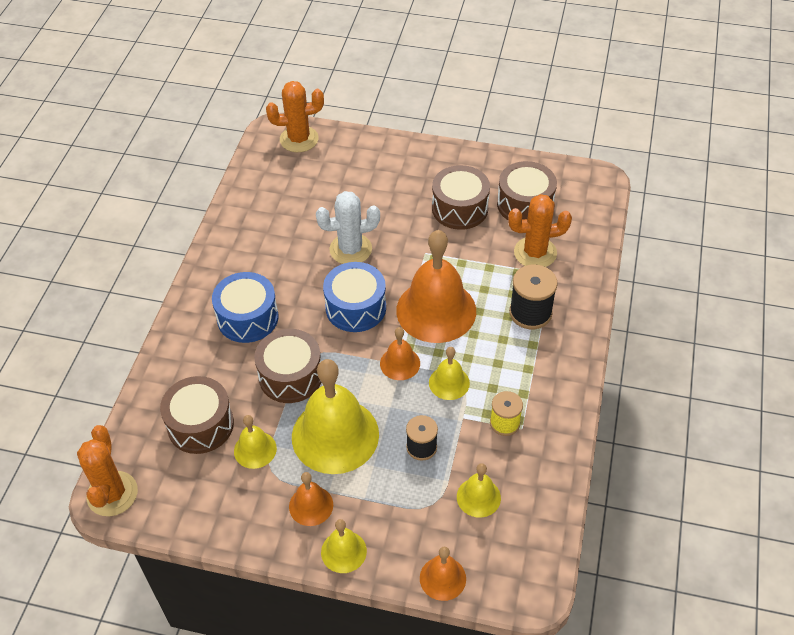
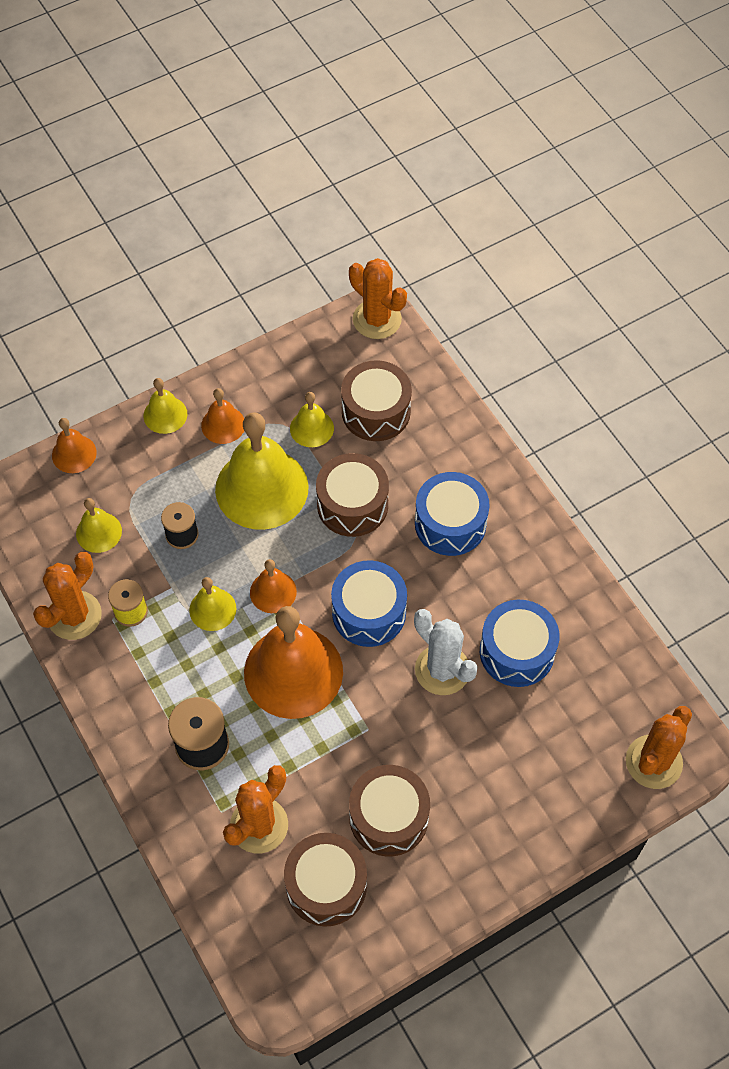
camera: 135 degrees right, 10 degrees up
white cactus [316,191,380,264] -> white cactus turned 75 degrees counterclockwise [414,609,478,695]
none -> orange cactus [33,552,102,640]
none -> blue drum [480,600,559,687]

